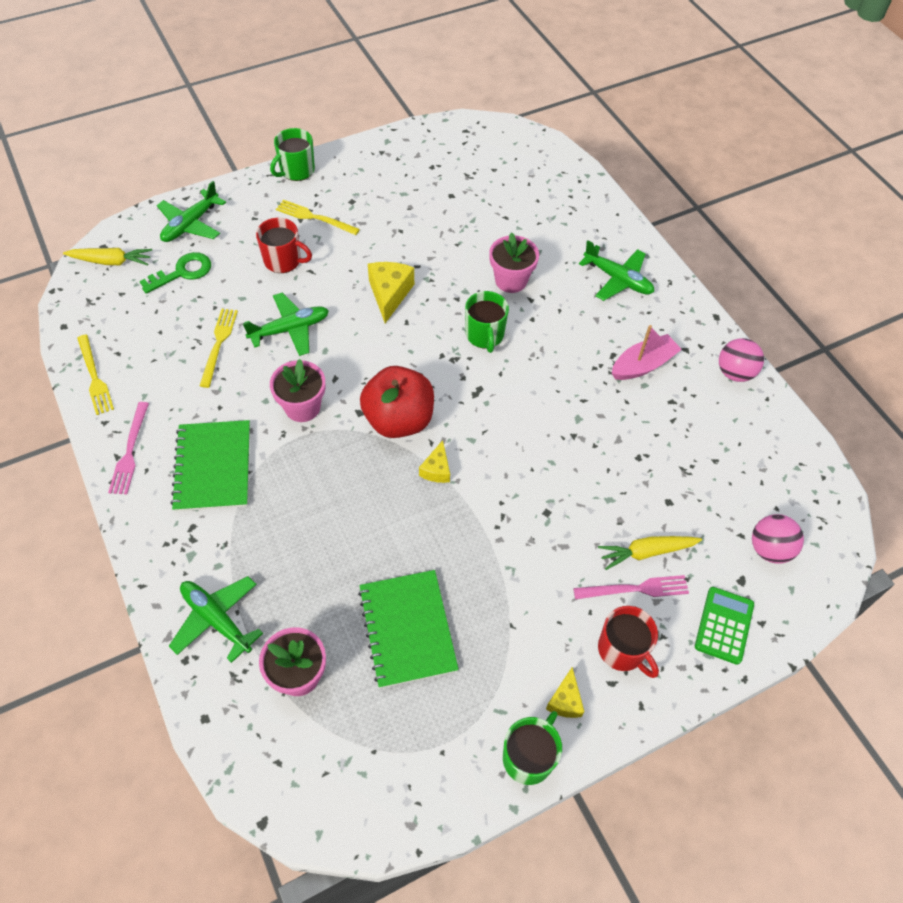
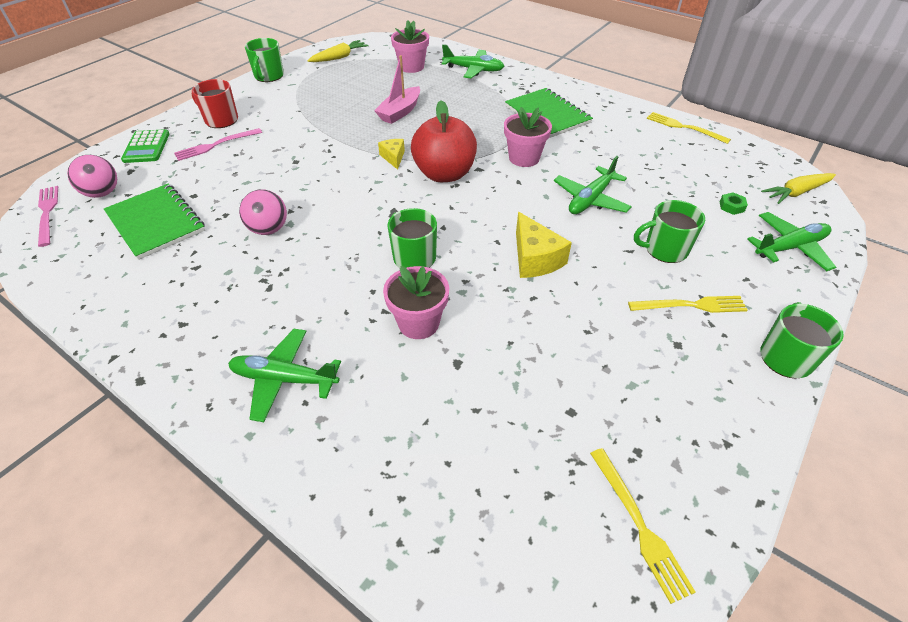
camera: 155 degrees right, 10 degrees down
pink fork [108,402,149,494] -> pink fork moved to [38,186,58,247]
green key [140,252,211,294] -> green nut [720,192,748,215]
green plane [157,181,226,242] -> green plane turned 60 degrees clockwise [747,212,836,271]
yellow fork [200,309,238,388] -> yellow fork moved to [590,448,695,604]
red mug [256,218,312,273] -> green mug [634,200,705,263]
green notebook [358,570,459,688] -> green notebook moved to [104,183,205,260]
yellow cheese [546,667,585,718] -> none
yellow carrot [598,536,702,570] -> yellow carrot moved to [307,40,369,62]
pink boat [612,325,682,380] -> pink boat moved to [374,55,420,124]
pink ball [719,338,764,382] -> pink ball moved to [239,189,287,235]

